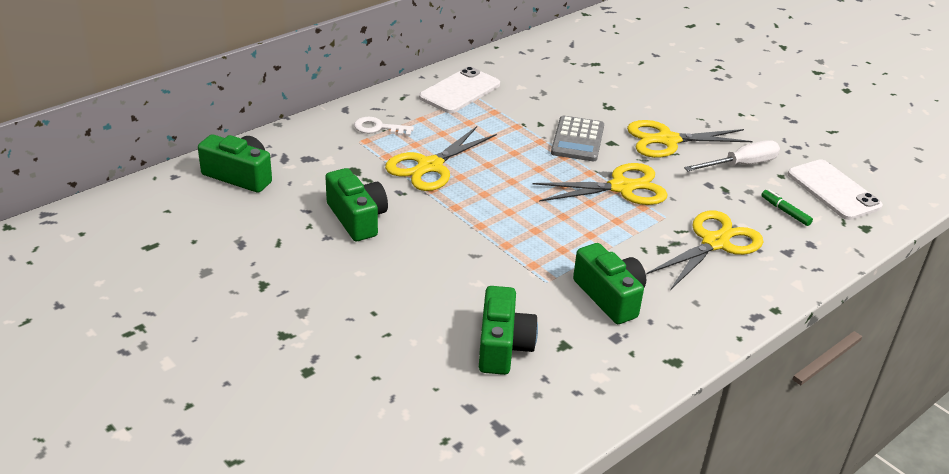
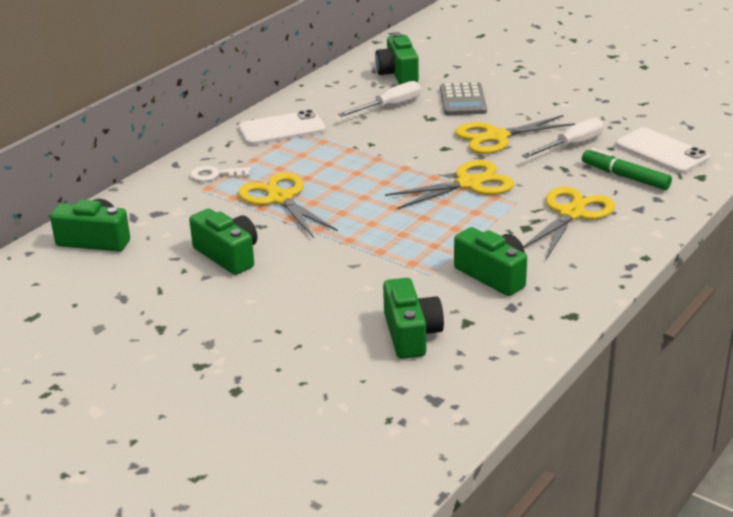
camera: 10 degrees left, 5 degrees down
yellow scissors [385,126,497,191] -> yellow scissors turned 120 degrees clockwise [238,173,338,238]
white phone [419,67,500,113] -> white phone turned 45 degrees clockwise [238,110,326,145]
grey calculator [551,116,604,161] -> grey calculator moved to [440,82,487,115]
green marker [761,190,813,226] -> green marker [582,148,672,190], size x1.69
none -> white screwdriver [338,81,421,117]
none -> green camera [375,33,419,84]

